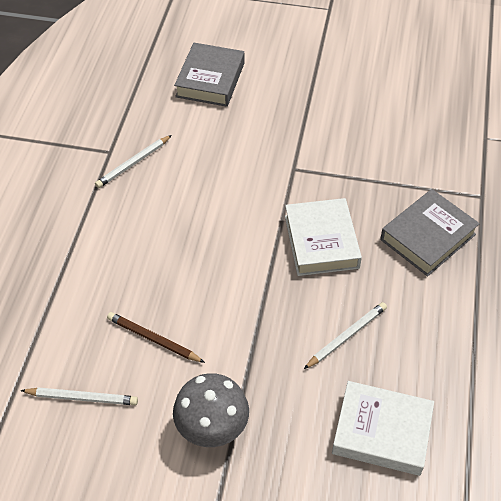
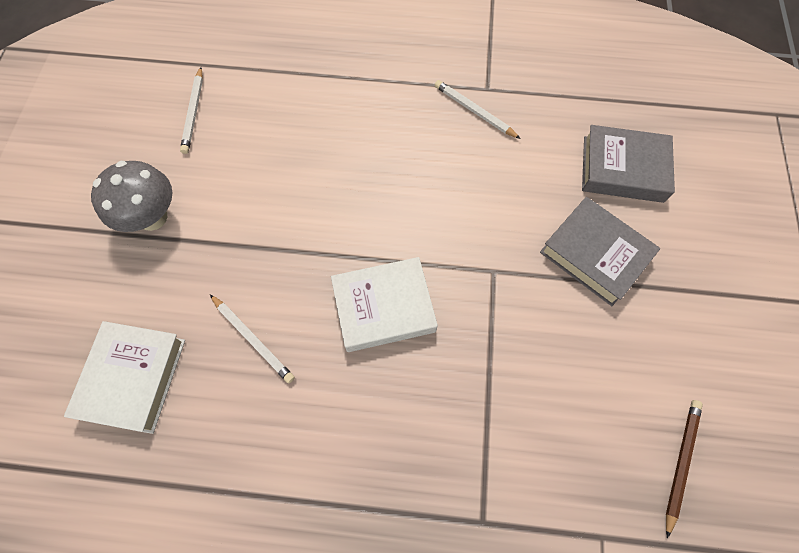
camera: 85 degrees right, 15 degrees up
brown pencil [107,312,205,363] -> brown pencil moved to [666,400,703,538]
grey book [380,189,480,276] -> grey book moved to [540,197,660,306]

